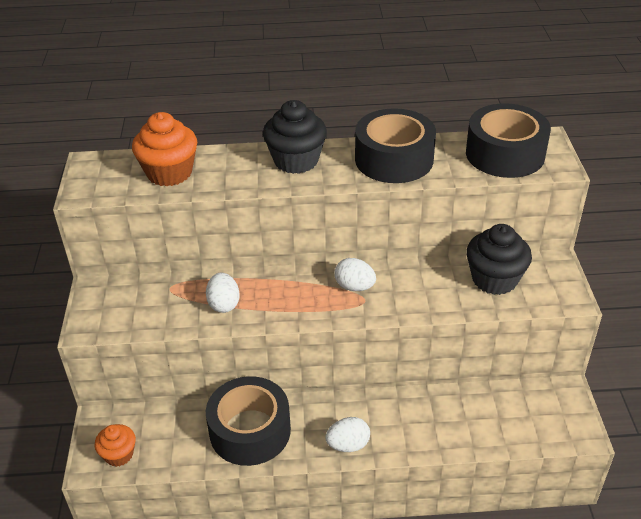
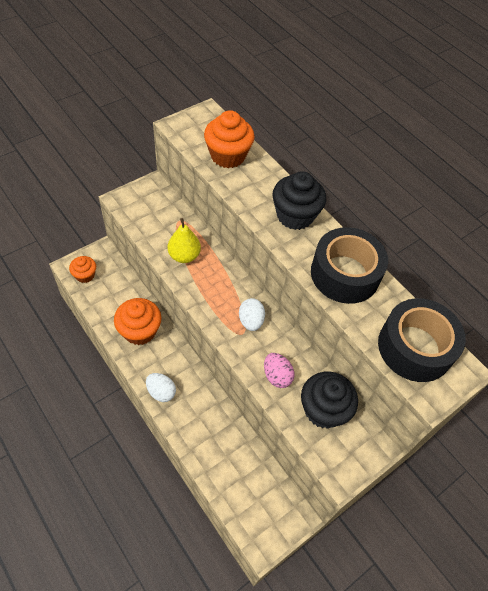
camera: 50 degrees right, 15 degrees up
white egg [206,272,240,313] -> yellow pear [167,218,201,263]
black tape [206,376,291,466] -> orange cupcake [114,298,161,345]
none -> pink egg [264,353,295,388]

